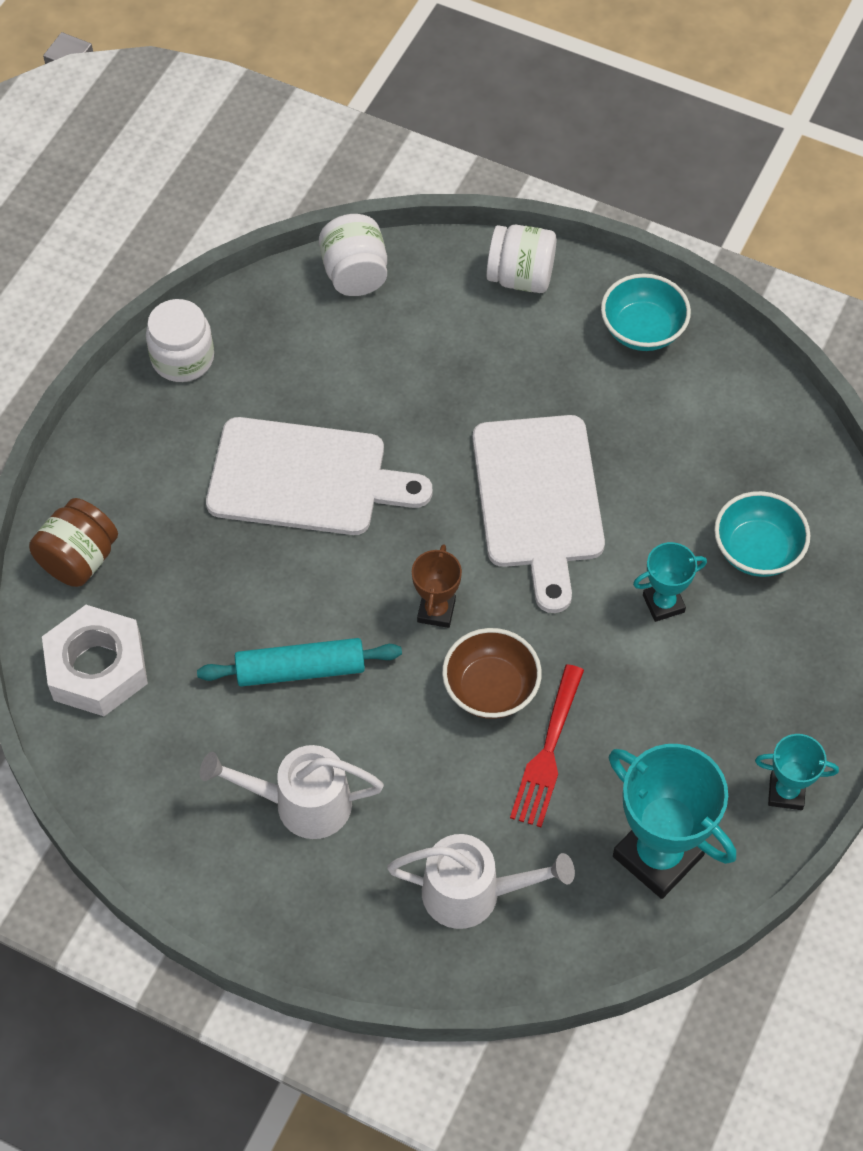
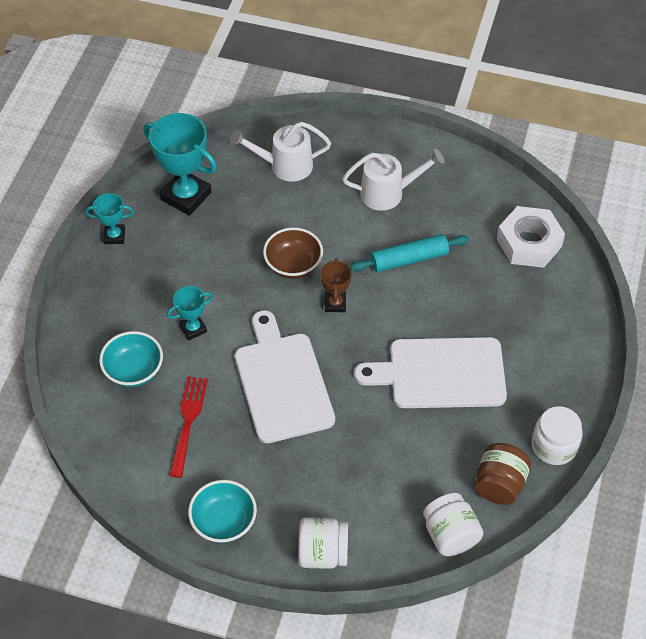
camera: 170 degrees right, 5 degrees down
brown jar [29,498,118,587] -> brown jar moved to [475,443,531,505]
red fork [510,664,584,827] -> red fork moved to [169,376,208,478]

